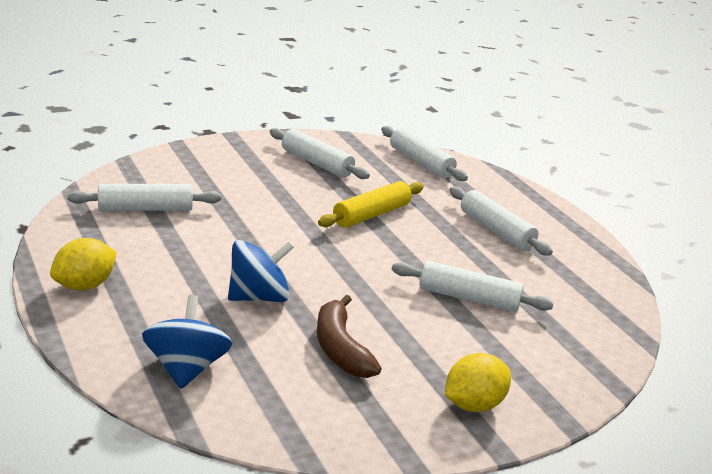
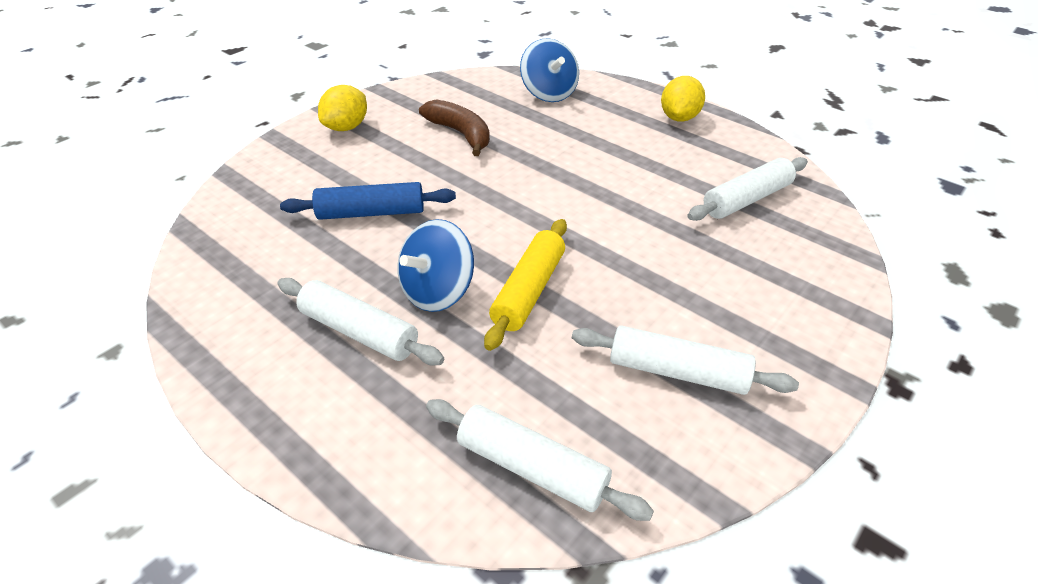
camera: 160 degrees right, 15 degrees up
blue spinning top [228,240,294,302] -> blue spinning top moved to [397,219,474,312]
white rolling pin [392,261,554,312] -> blue rolling pin [280,182,456,220]

